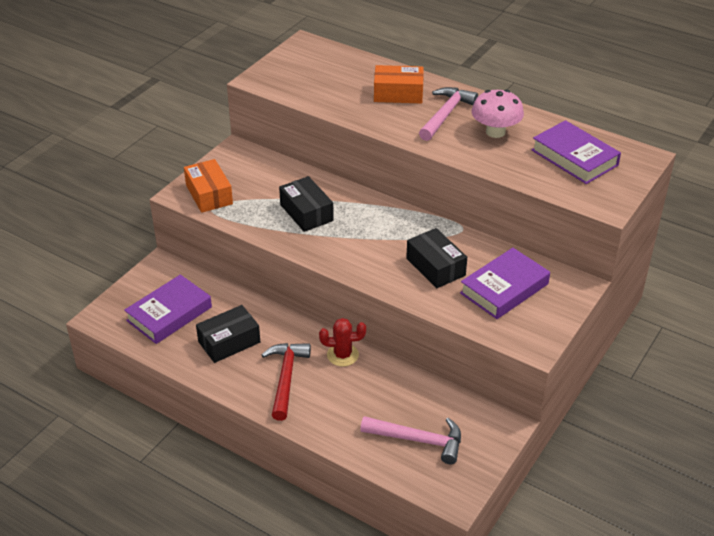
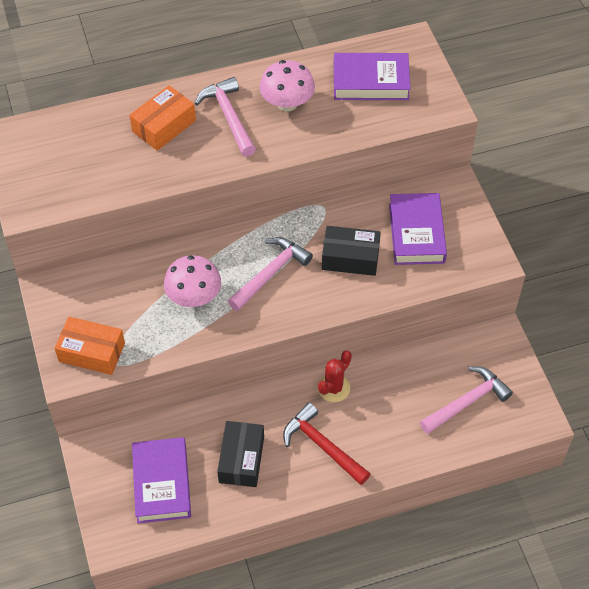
camera: 50 degrees left, 15 degrees up
black box [279,176,334,232] -> pink mushroom [164,255,221,307]
none -> pink hammer [228,237,313,311]

